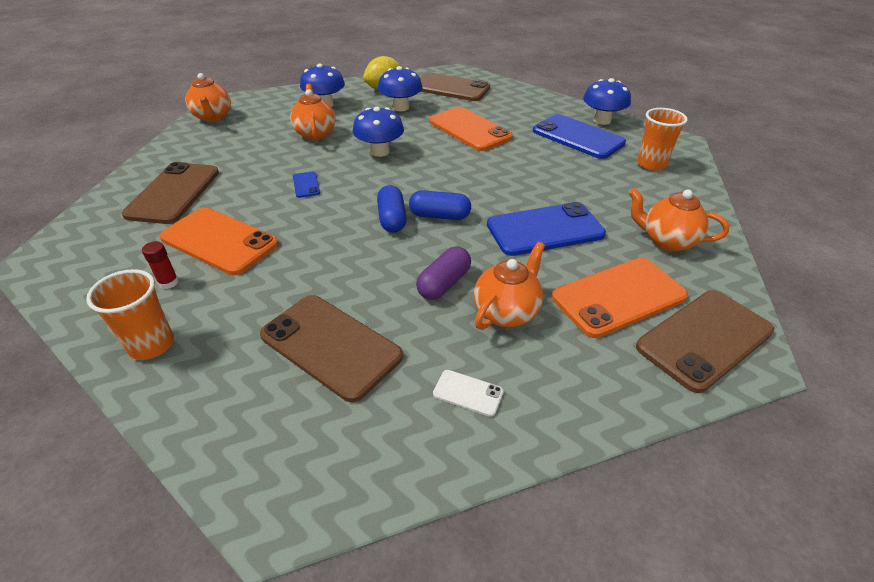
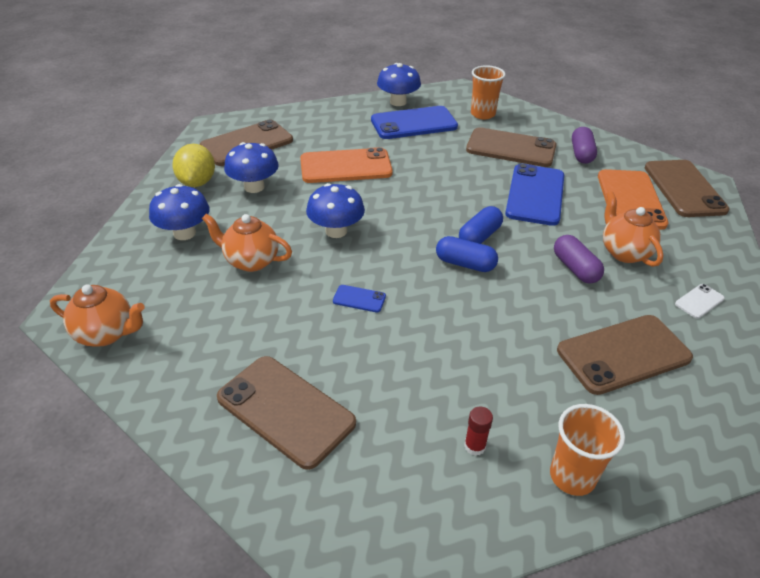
camera: 60 degrees left, 0 degrees up
orange phone [159,208,279,275] -> none
orange teapot [629,189,729,252] -> purple capsule [572,127,597,164]
none -> brown phone [466,127,557,167]

